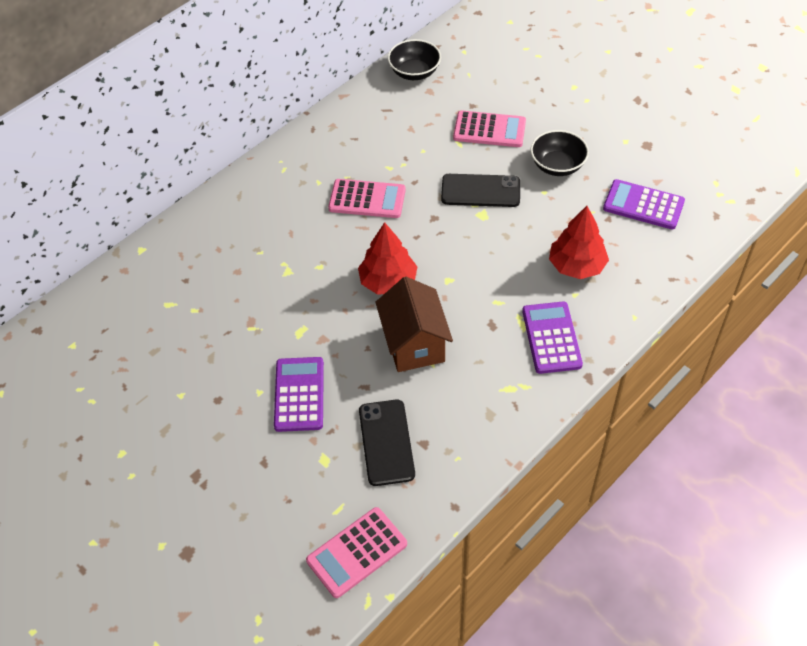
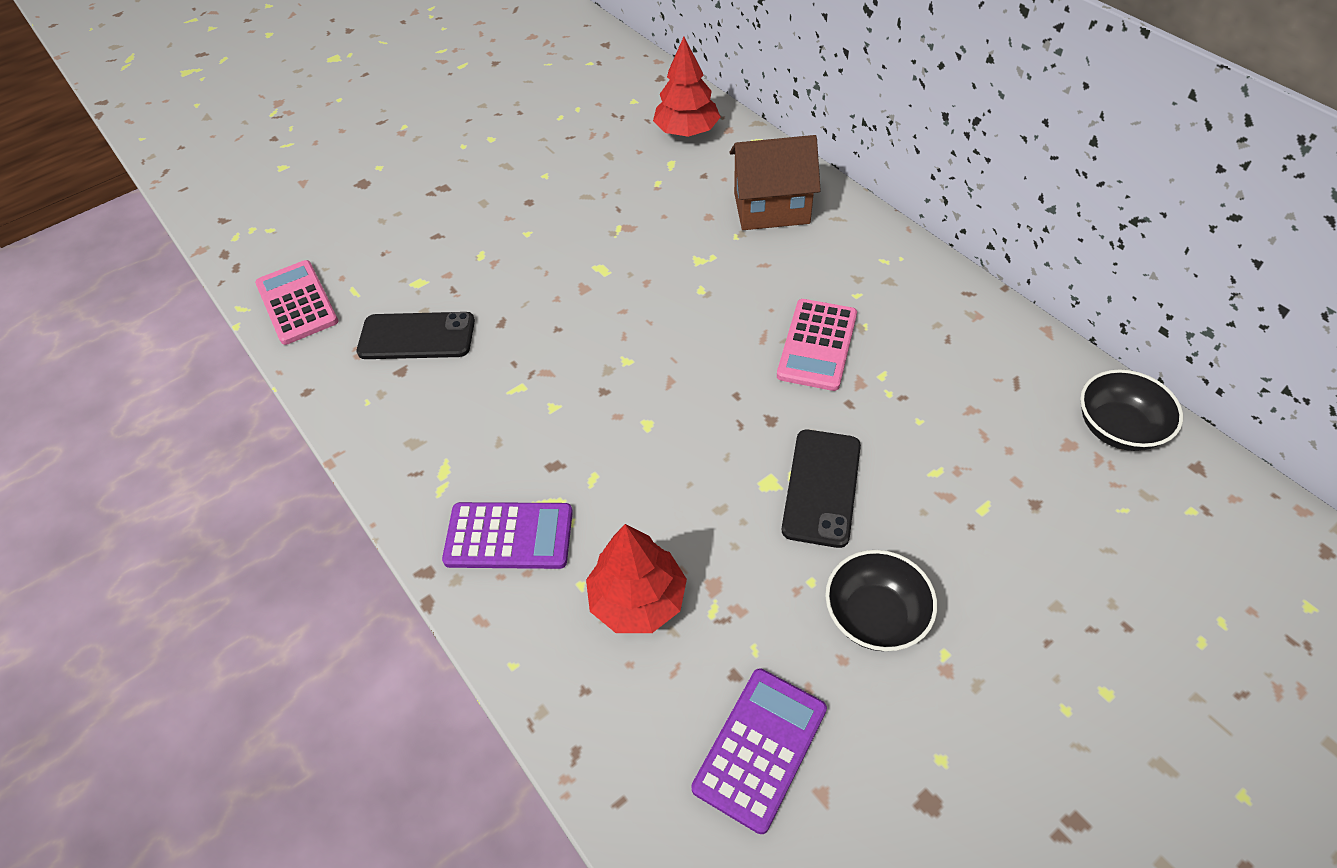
camera: 100 degrees right, 0 degrees up
purple calculator [274,357,324,432] -> none
red tree [358,222,417,294] -> red tree moved to [653,37,720,137]
brown house [375,277,453,372] -> brown house moved to [729,135,821,230]
pink calculator [453,110,526,147] -> none

